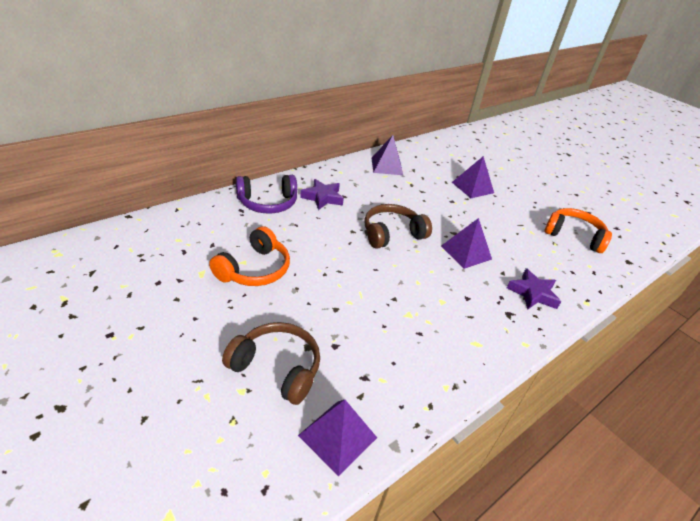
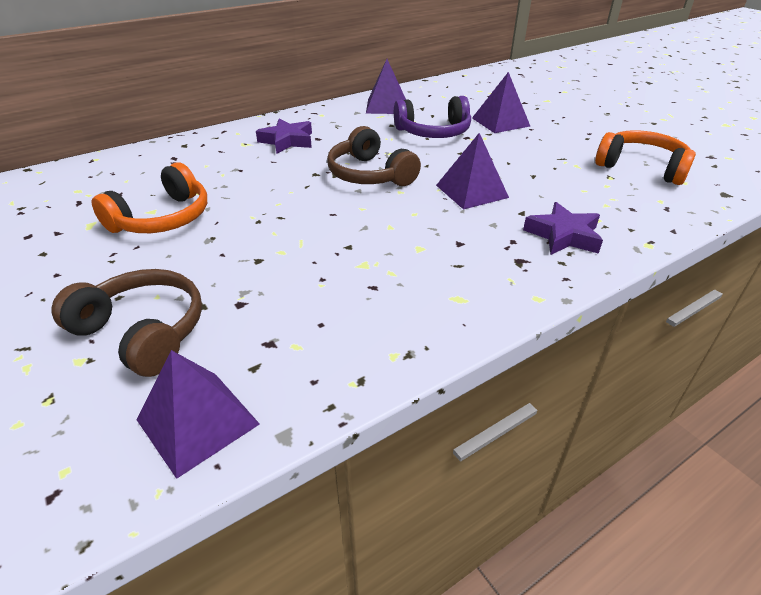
camera: 10 degrees right, 0 degrees up
purple headphones [236,175,297,214] -> purple headphones moved to [394,96,471,138]
brown headphones [364,204,432,249] -> brown headphones turned 105 degrees counterclockwise [327,126,421,186]

